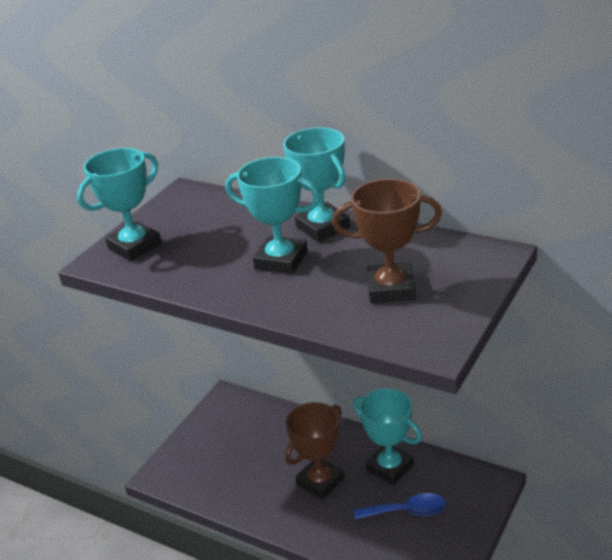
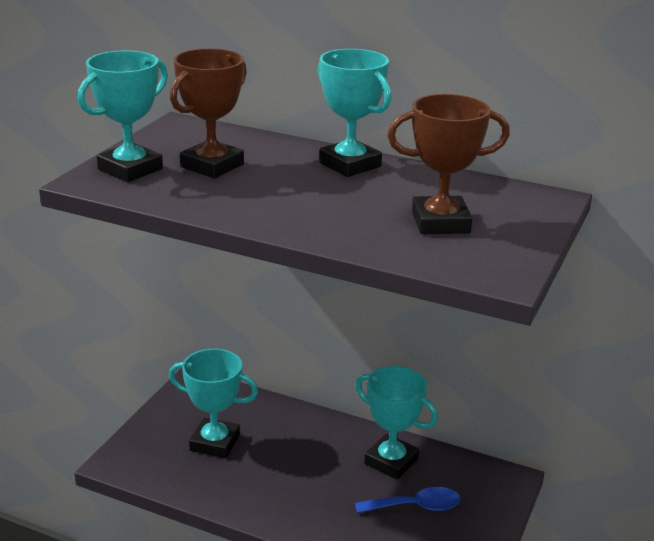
camera: 10 degrees left, 5 degrees down
turquoise trophy [226,157,320,274] -> turquoise trophy moved to [169,349,258,458]
brown trophy [285,402,344,500] -> brown trophy moved to [170,48,247,178]

